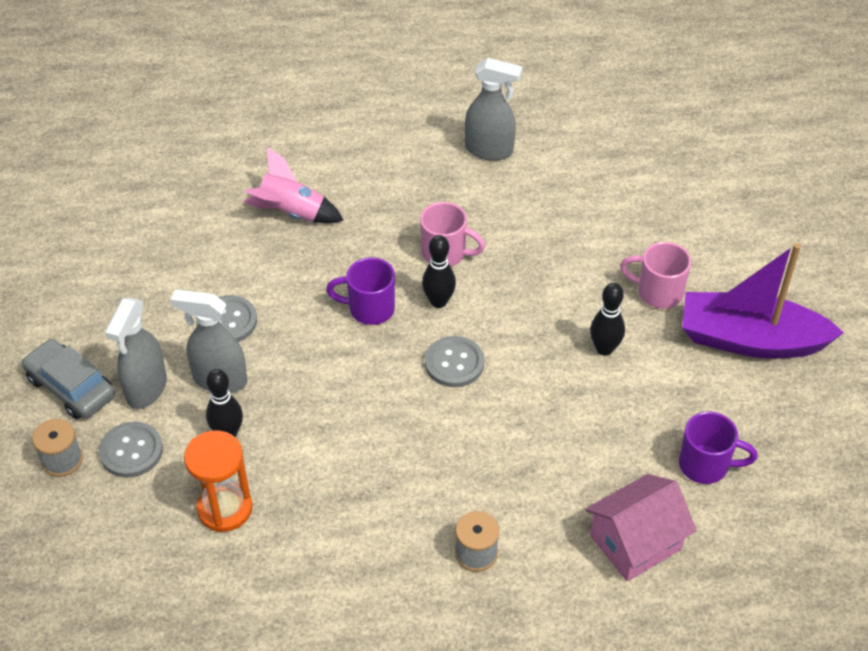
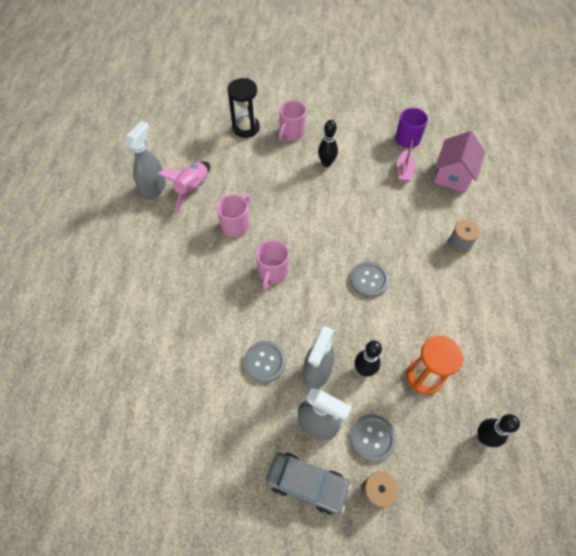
camera: 80 degrees left, 10 degrees up
grey car [22,339,115,419] -> grey car turned 120 degrees counterclockwise [266,453,351,515]
pink rocket [243,147,344,223] -> pink rocket moved to [157,161,210,211]
purple mug [326,257,395,325] -> pink mug [256,240,289,290]
black bowling pin [422,235,456,308] -> black bowling pin moved to [477,414,520,447]
grey button [425,336,484,387] -> grey button moved to [350,262,389,298]
pink house [585,474,697,581] -> pink house turned 45 degrees clockwise [434,131,485,193]
purple boat [682,243,844,359] -> none
none -> black hourglass [227,78,260,138]
none -> pink boat [397,140,415,182]

